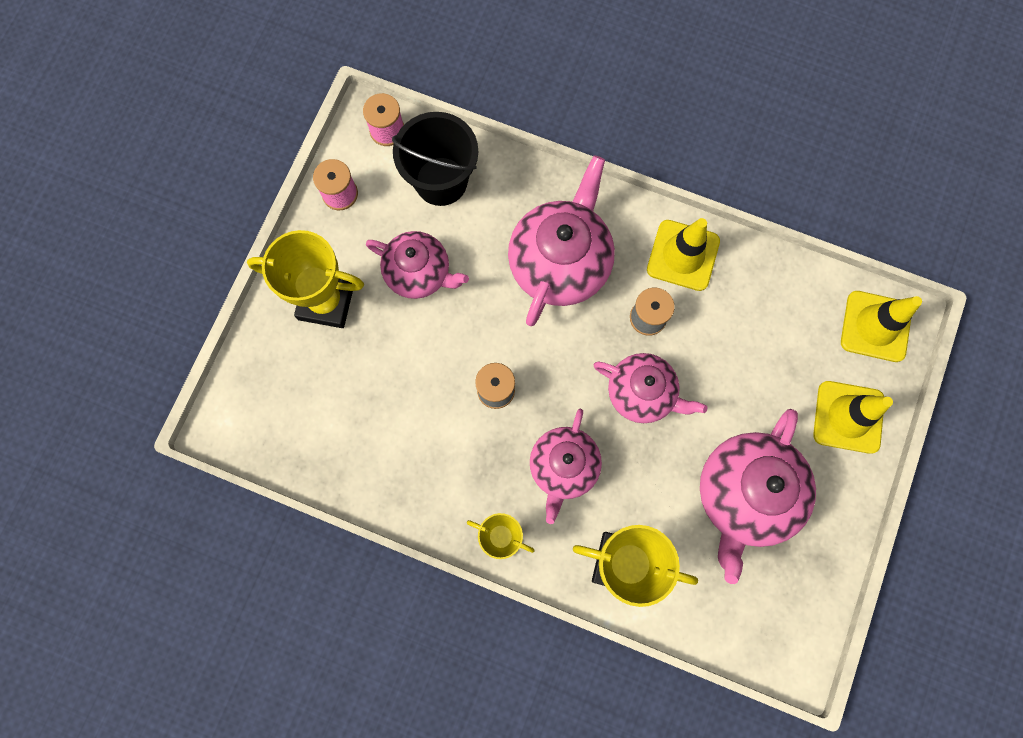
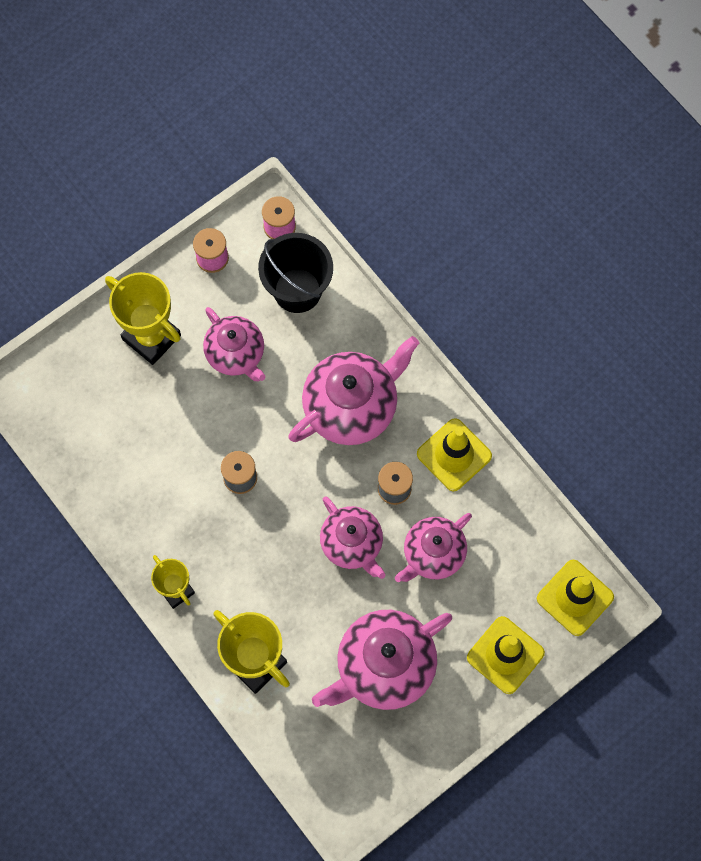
camera: 30 degrees right, 5 degrees down
pink teapot [530,409,602,524] -> pink teapot moved to [395,513,472,582]

